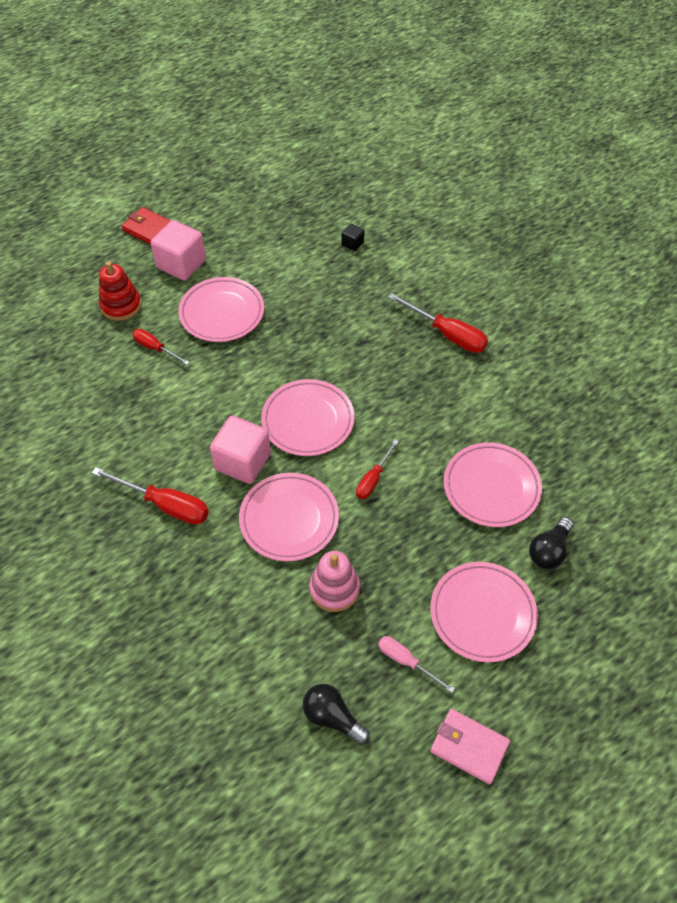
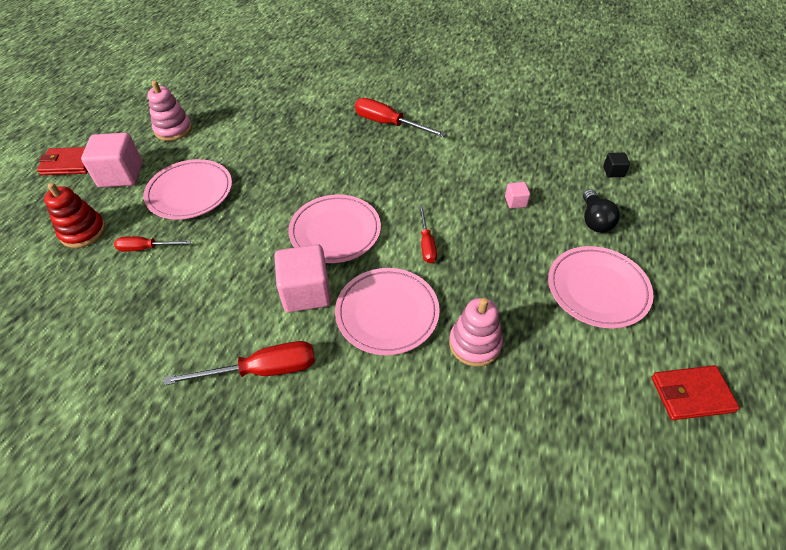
camera: 35 degrees left, 5 degrees down
black light bulb [303,684,370,745] -> none
black cube [342,224,365,251] -> black cube moved to [603,153,630,177]
pink screwdriver [378,636,455,693] -> none
red screwdriver [388,293,488,353] -> red screwdriver turned 150 degrees counterclockwise [355,98,446,137]
pink wallet [430,709,510,785] -> red wallet [651,365,740,420]
pink plate [444,442,542,527] -> pink cube [505,182,530,209]
none -> pink stacking toy [147,81,192,141]

